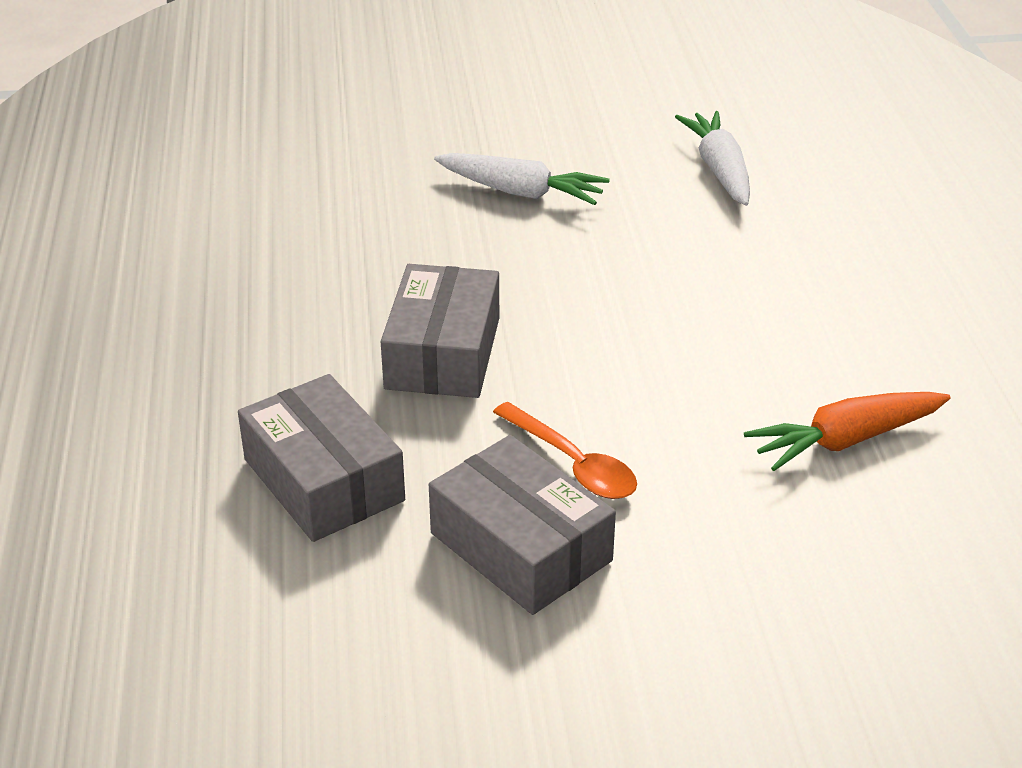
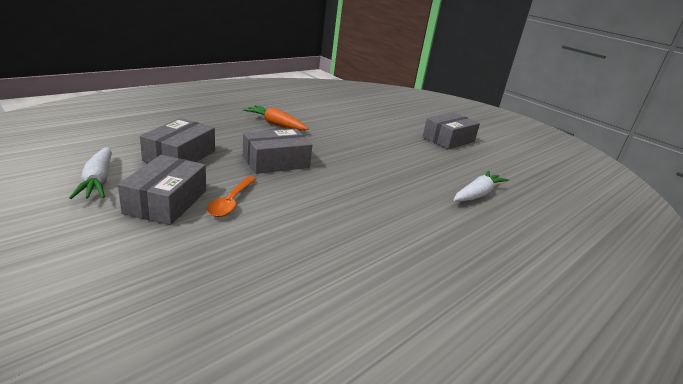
camera: 50 degrees right, 10 degrees down
white carrot [434,153,610,205] -> white carrot moved to [69,147,112,199]
orange carrot [744,392,951,471] -> orange carrot moved to [243,105,308,131]
none -> grey box [423,112,480,149]

